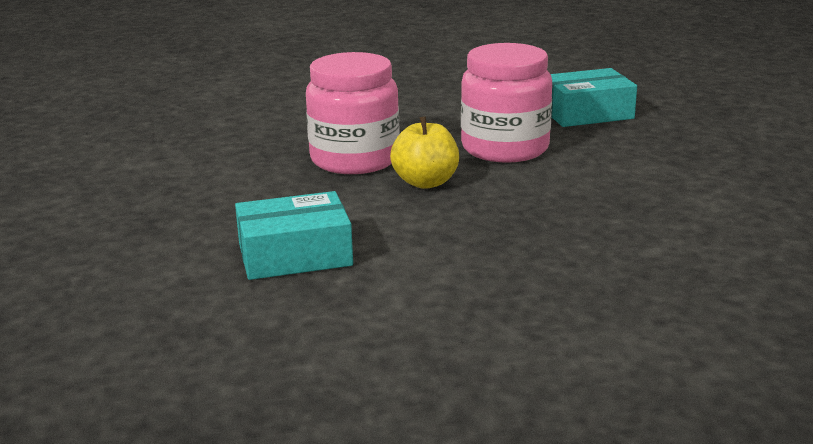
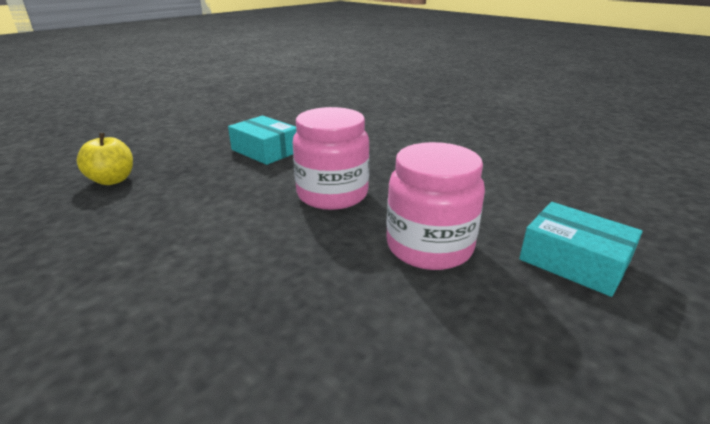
camera: 55 degrees right, 5 degrees up
turquoise box [235,191,353,280] -> turquoise box moved to [228,116,297,165]
yellow apple [390,116,459,189] -> yellow apple moved to [77,133,133,185]

